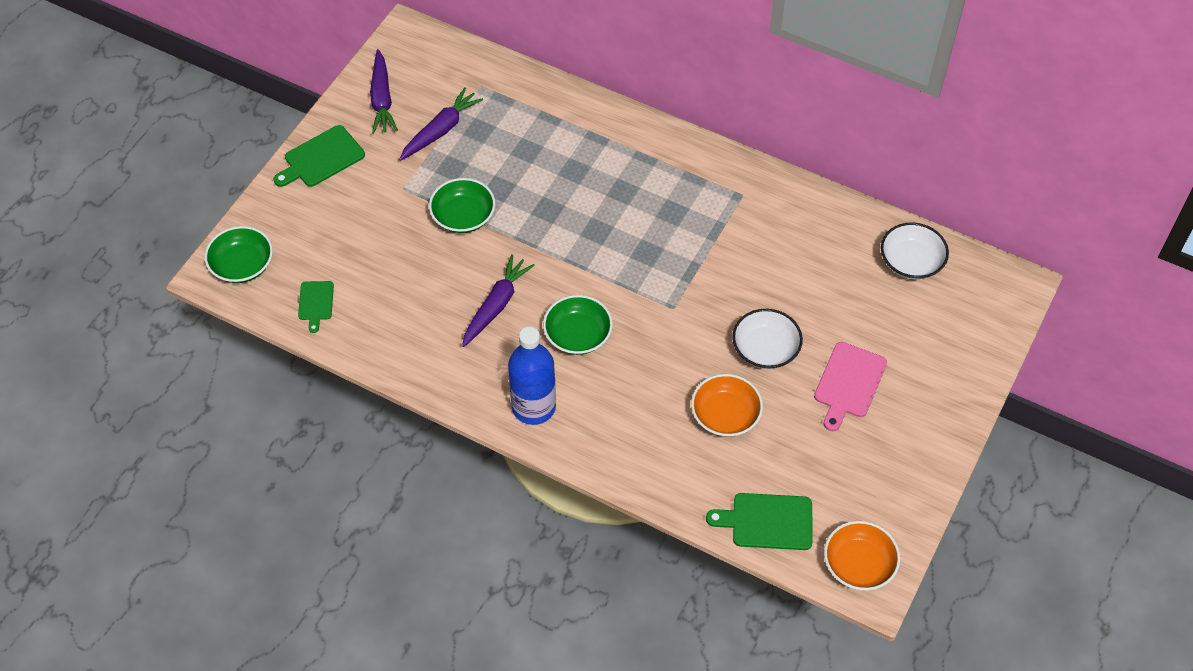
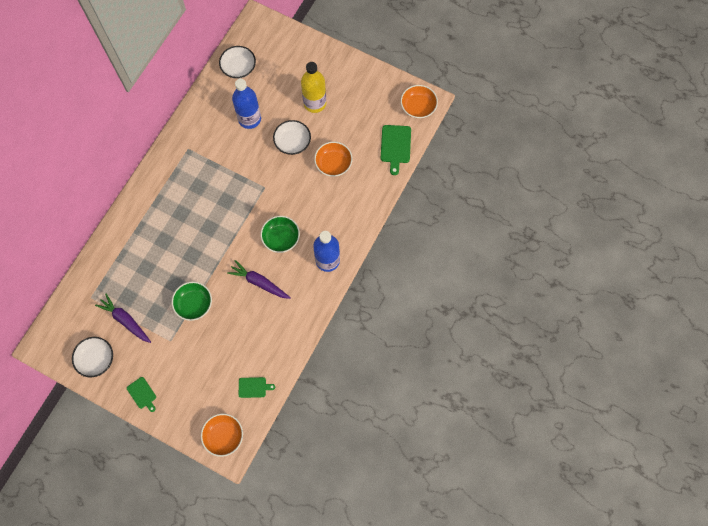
camera: 90 degrees left, 15 degrees up
green bowl [205,226,273,283] -> orange bowl [201,413,243,457]
green cutting board [274,125,365,187] -> green cutting board [127,377,156,412], size x0.62
purple carrot [370,49,398,134] -> white bowl [72,337,113,377]
pink cutting board [814,342,887,431] -> yellow bottle [301,62,326,113]
none -> blue bottle [232,79,261,129]

